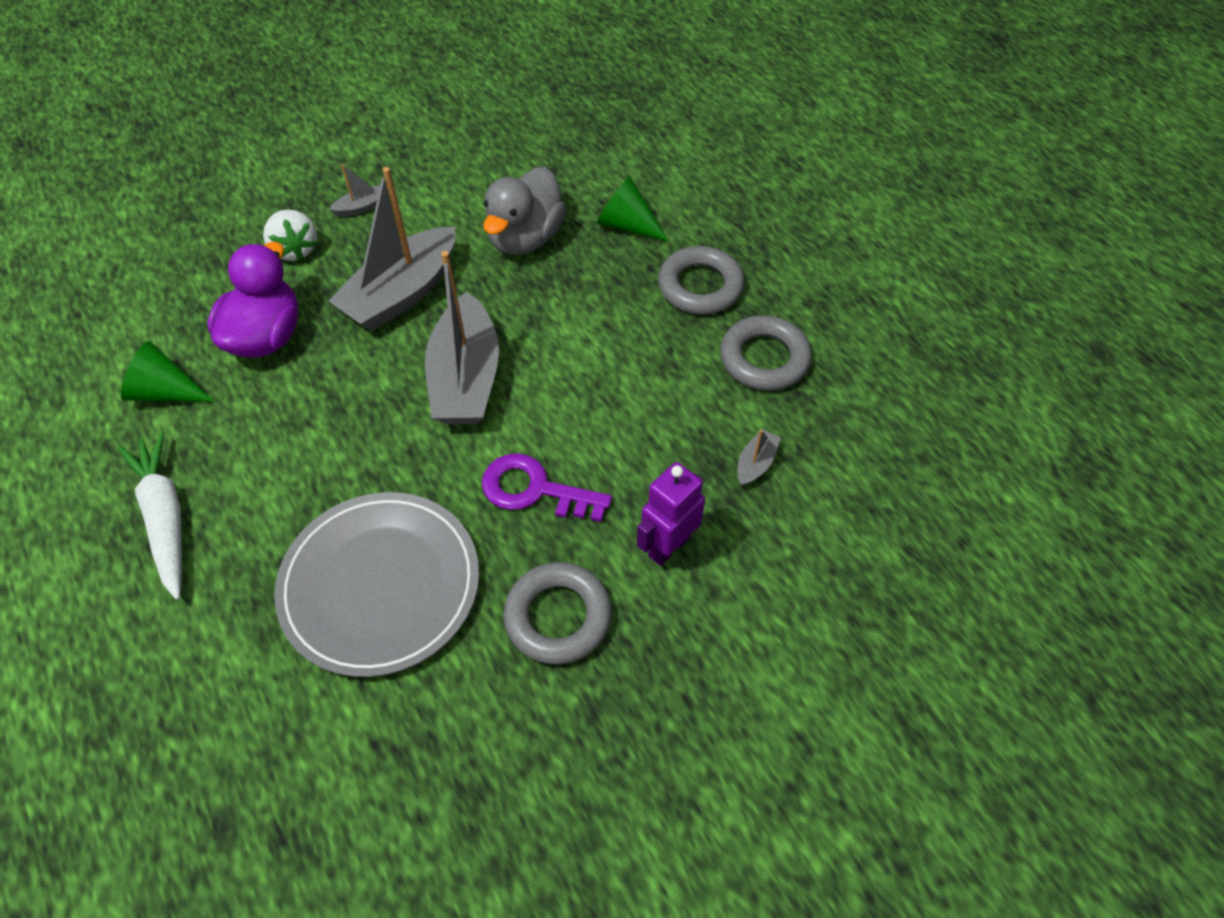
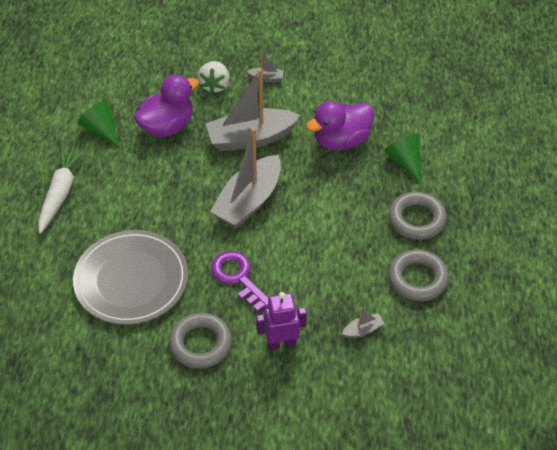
camera: 35 degrees right, 5 degrees down
grey duck [483,166,566,255] -> purple duck [306,101,374,150]

